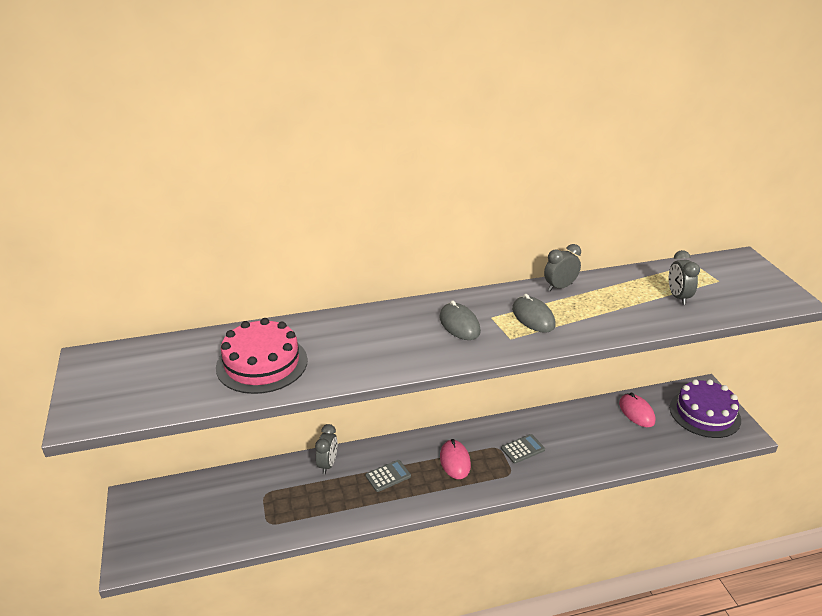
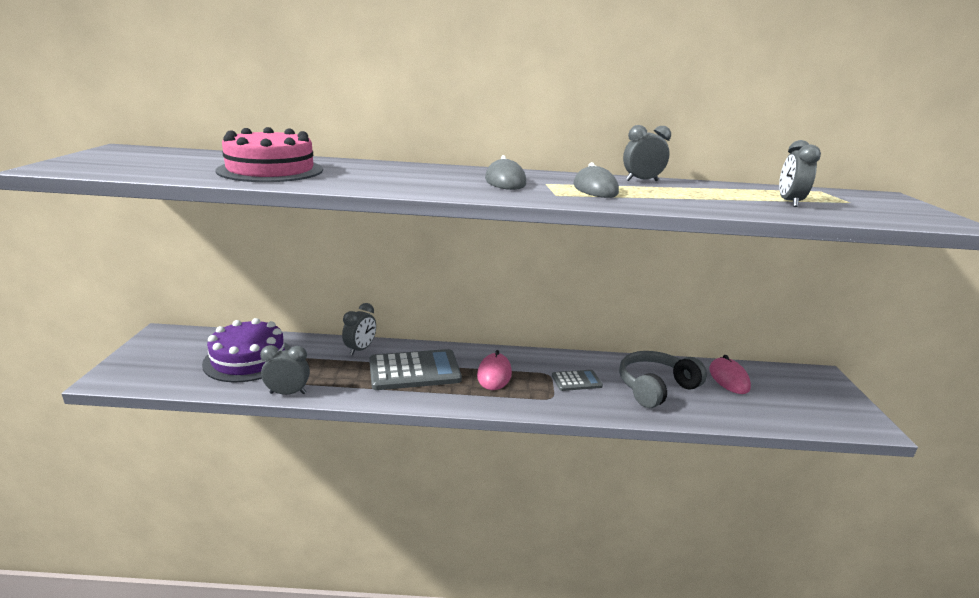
camera: 15 degrees right, 10 degrees down
grey calculator [365,460,411,492] -> grey calculator [369,349,462,390], size x1.93
purple cake [670,379,741,438] -> purple cake moved to [202,318,291,382]
none -> grey clock [260,345,310,395]
none -> grey headphones [619,351,707,408]

